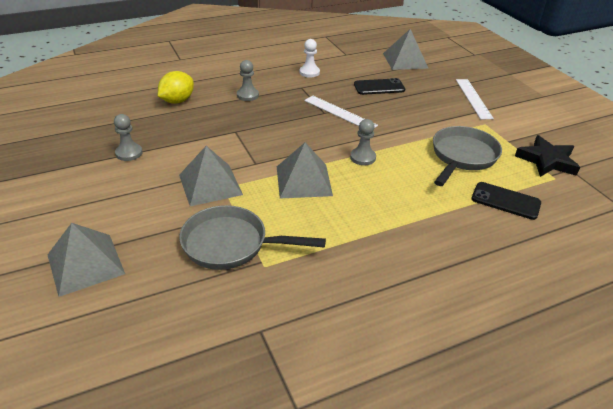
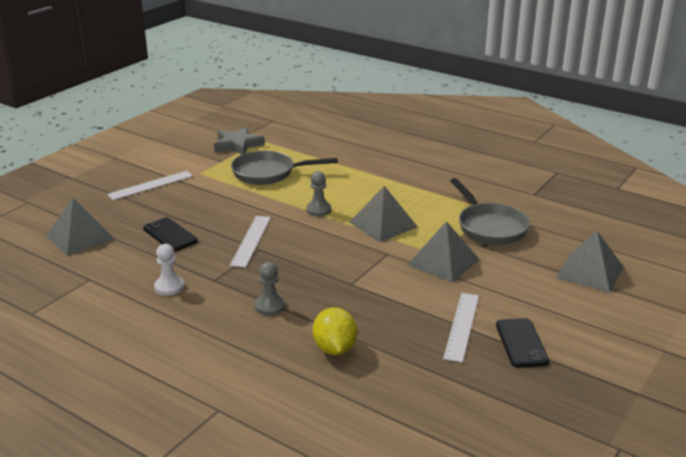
camera: 120 degrees left, 10 degrees down
grey pawn [114,114,143,161] -> white ruler [443,293,479,363]
yellow lemon [158,71,194,104] -> yellow lemon turned 75 degrees clockwise [313,307,357,355]
black phone [472,182,541,220] -> black phone moved to [496,318,549,367]
black star [515,135,580,177] -> grey star [214,127,265,155]

